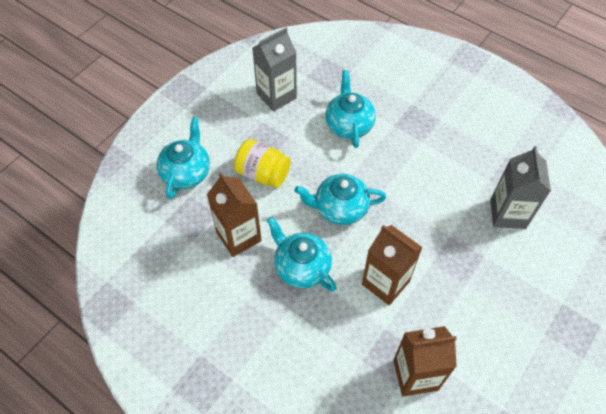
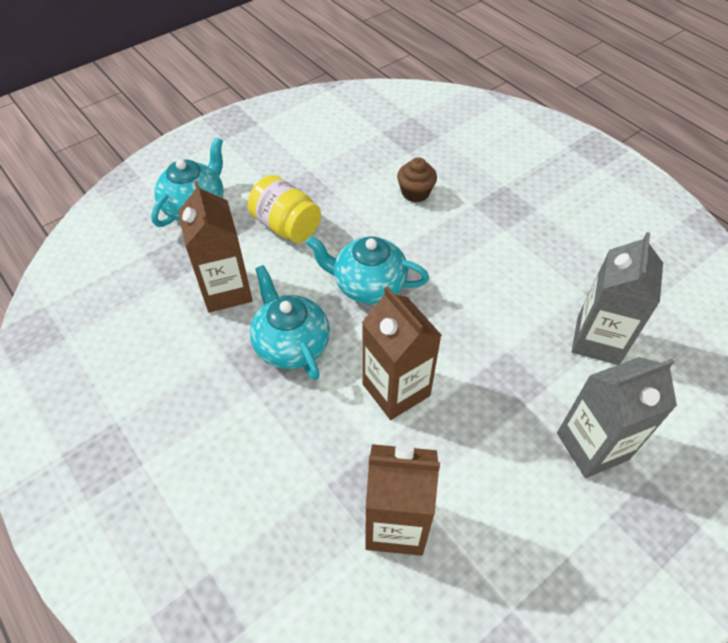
camera: 15 degrees right, 5 degrees down
grey carton [252,28,297,112] -> grey carton moved to [557,357,677,478]
turquoise teapot [325,70,376,148] -> brown cupcake [397,157,437,203]

